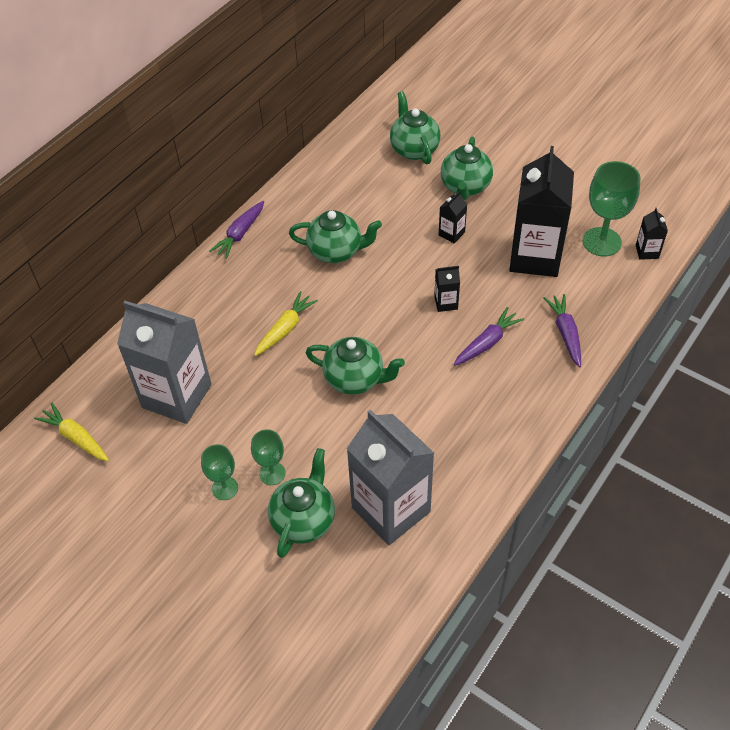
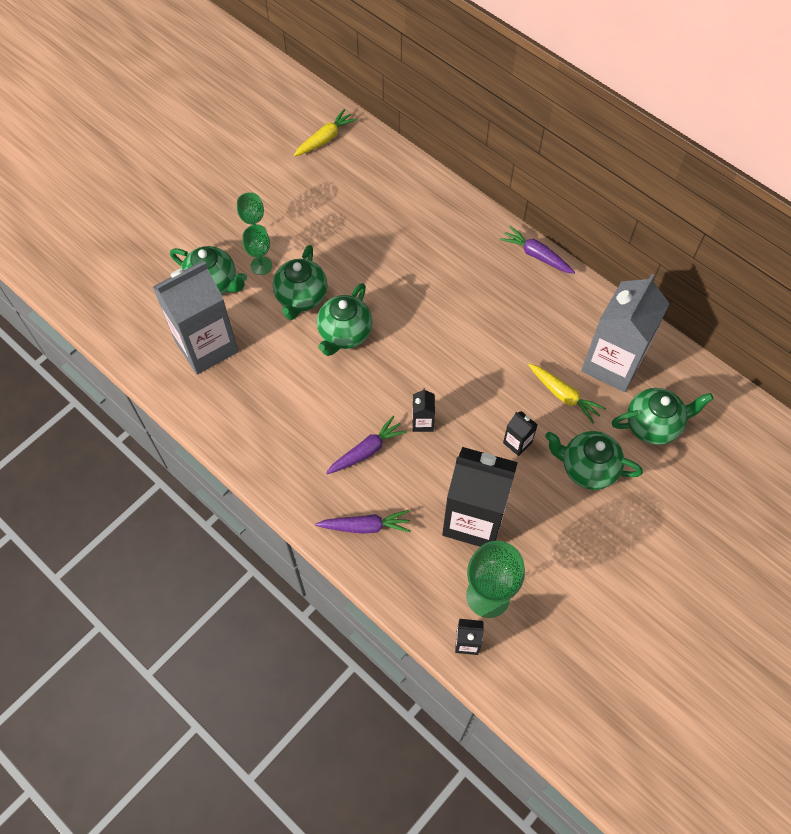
camera: 95 degrees right, 10 degrees up
grey carton [117,301,212,424] -> grey carton moved to [581,274,670,392]
yellow carrot [254,291,318,356] -> yellow carrot moved to [528,364,606,424]
green teapot [289,210,382,263] -> green teapot moved to [273,245,328,320]
purple carrot [454,307,524,366] -> purple carrot turned 90 degrees counterclockwise [326,415,407,474]

